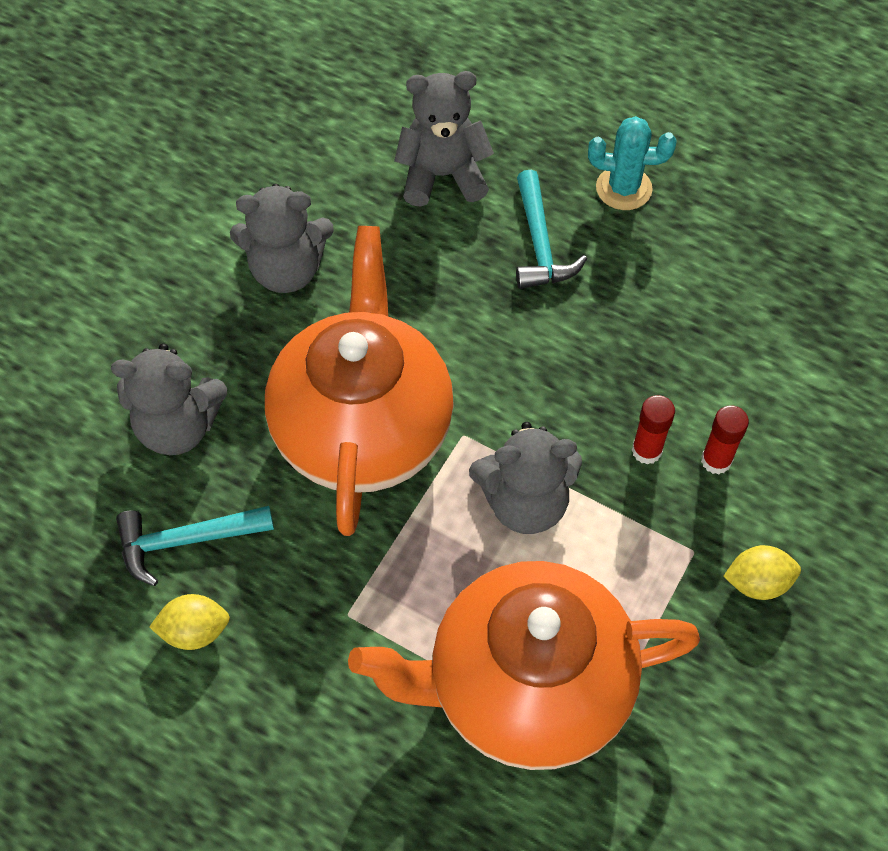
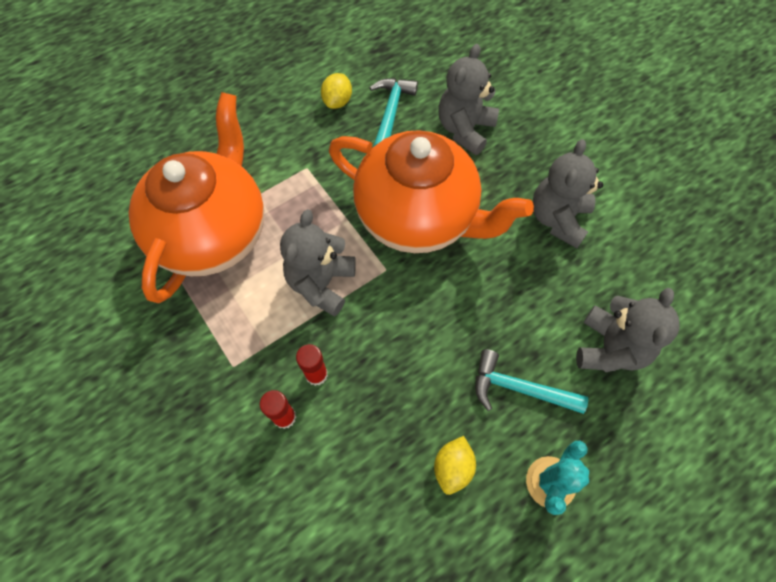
camera: 115 degrees right, 5 degrees up
yellow lemon [723,545,801,600] -> yellow lemon moved to [434,436,476,495]

